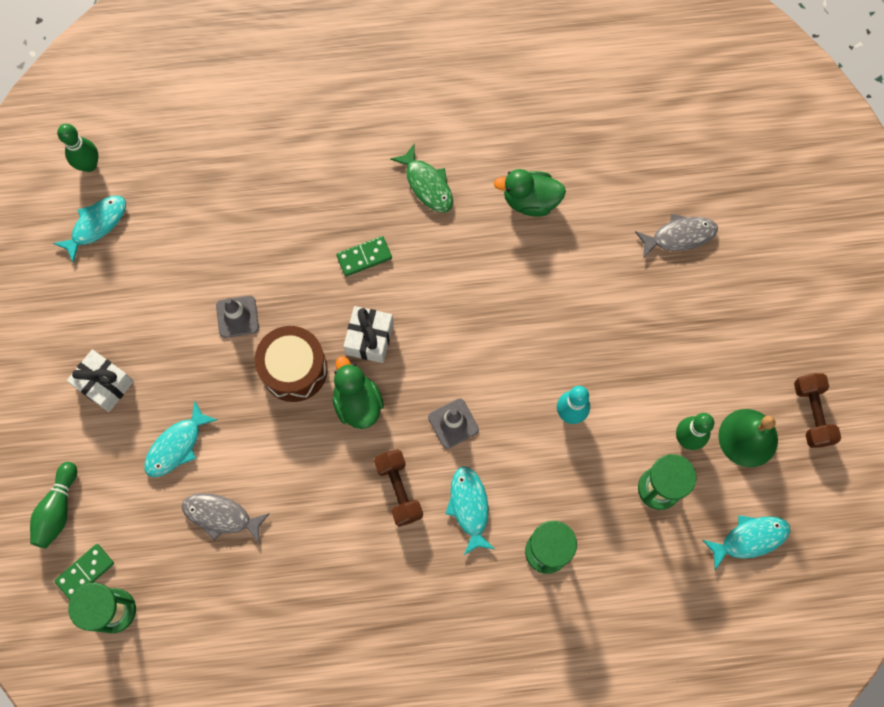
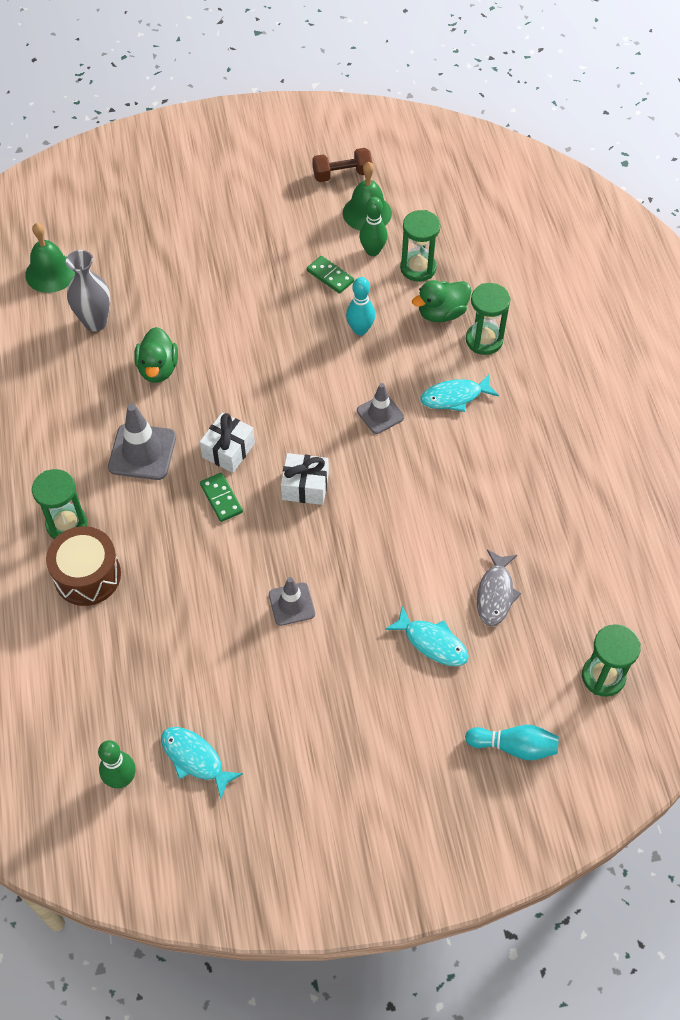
camera: 95 degrees left, 15 degrees down
green bowling pin [30,462,77,548] -> turquoise bowling pin [465,725,559,760]
green domino [54,544,114,600] -> green domino moved to [307,256,354,294]
white gift [67,350,134,412] -> white gift moved to [200,412,255,473]
brown drum [255,326,328,402] -> brown drum moved to [46,526,121,606]
green duck [332,356,384,429] -> green duck moved to [412,280,471,322]
brown dumbbell [374,449,423,527] -> none
green fish [391,144,453,213] -> grey traffic cone [108,404,176,480]
grey fish [635,213,718,259] -> none
turquoise fish [703,515,790,570] -> none
none -> green bell [25,223,75,293]
none -> green hourglass [32,469,87,539]
none -> grey vase [66,250,110,332]

